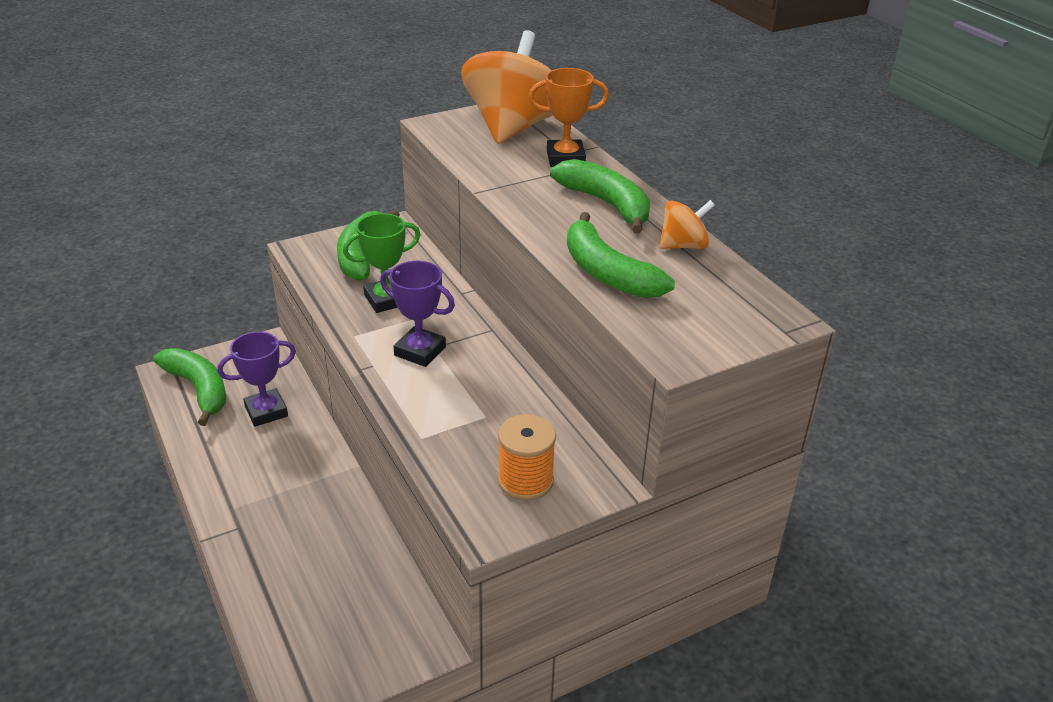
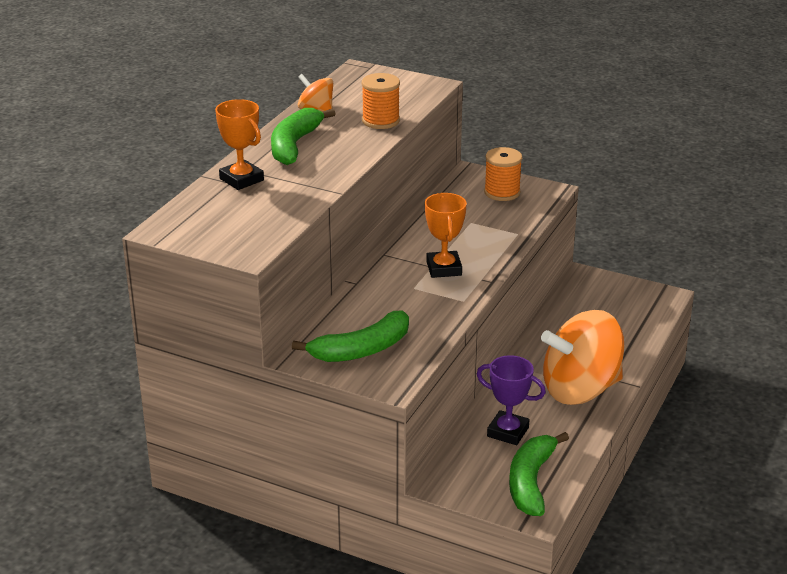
camera: 125 degrees left, 5 degrees down
green trophy [343,213,421,313] -> none
purple trophy [380,261,455,367] -> orange trophy [425,193,467,278]
orange spinning top [461,30,553,144] -> orange spinning top moved to [541,310,624,405]
green banana [567,212,675,298] -> orange spool [362,73,400,129]

